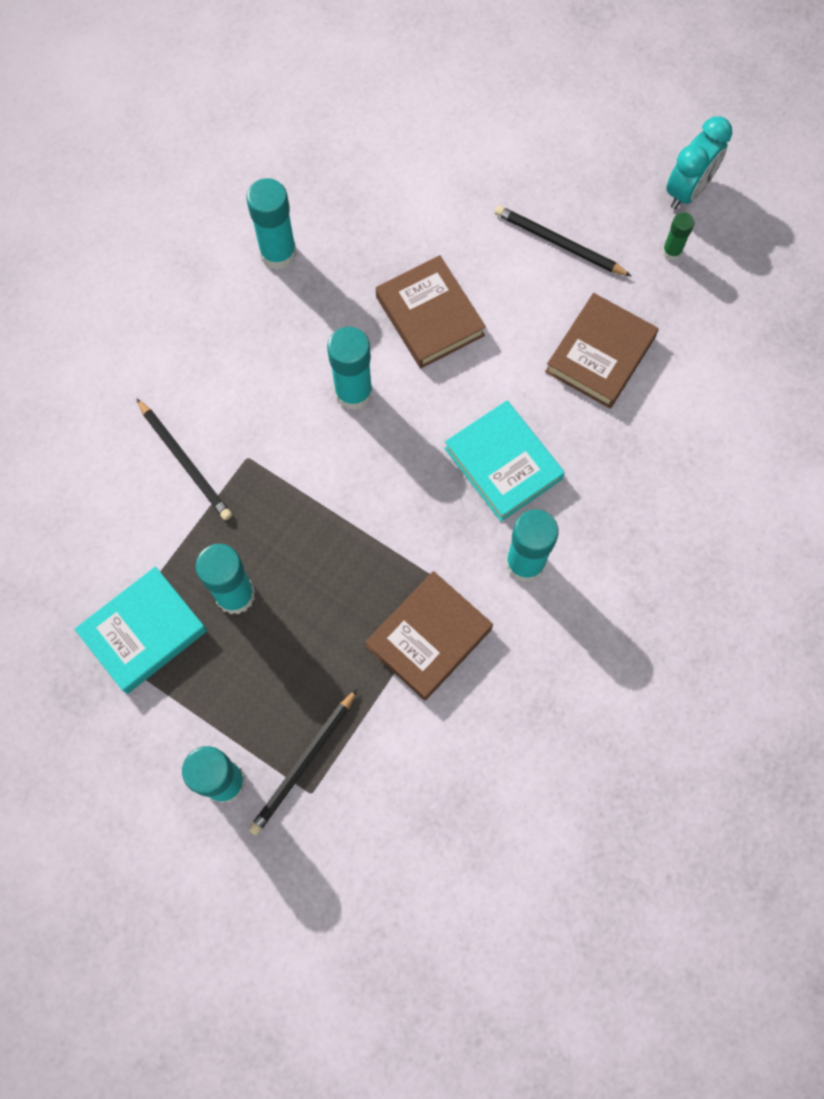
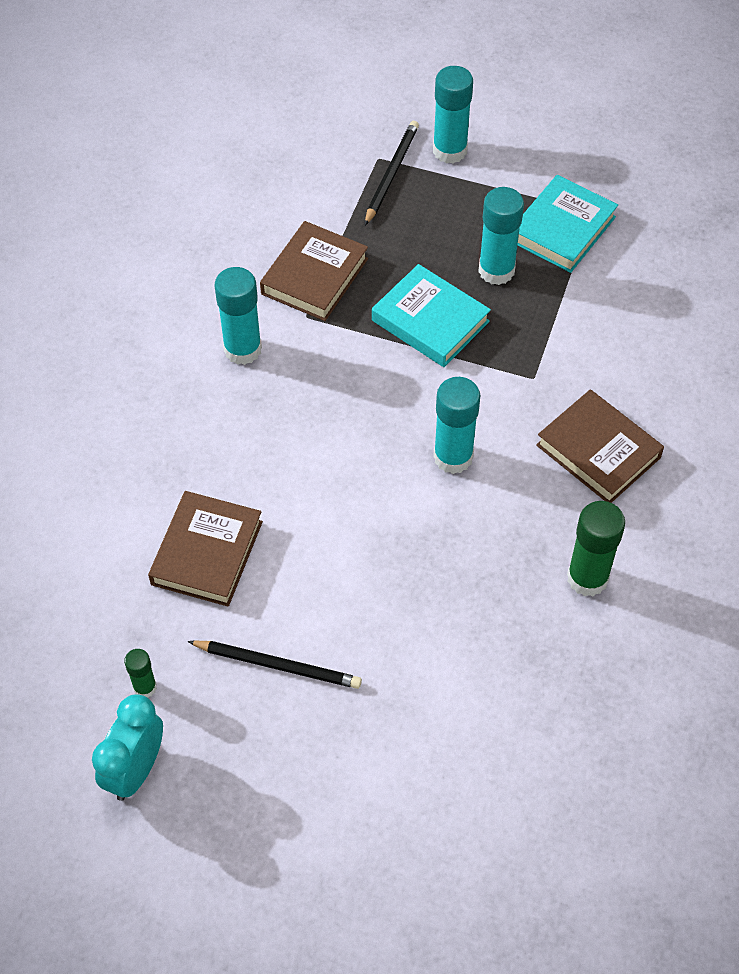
camera: 165 degrees right, 15 degrees down
black pencil [136,398,232,520] -> none
turquoise glue stick [246,178,297,270] -> green glue stick [567,501,625,596]
brown book [376,255,486,368] -> brown book moved to [536,389,664,503]
turquoise book [445,400,565,522] -> turquoise book moved to [372,264,491,367]

